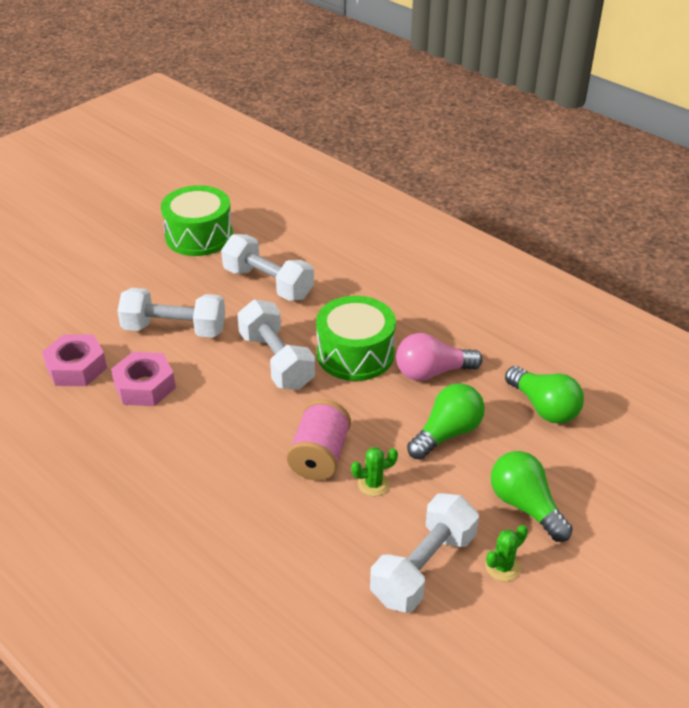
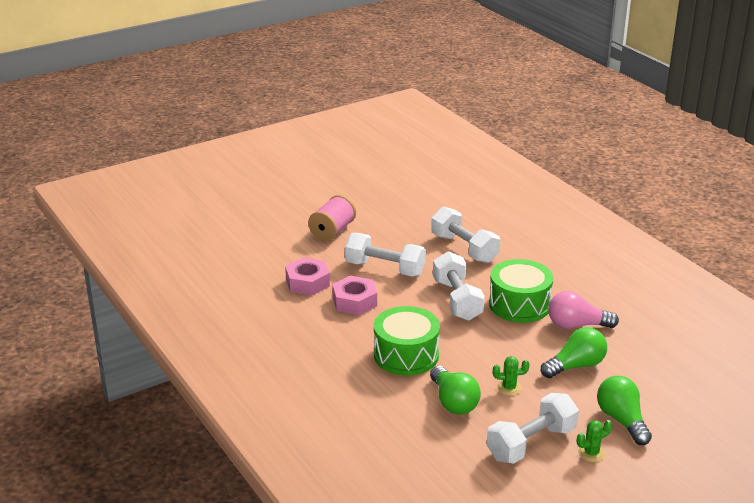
camera: 15 degrees right, 10 degrees down
green drum [161,185,233,256] -> green drum moved to [374,306,440,375]
pink spool [287,399,351,481] -> pink spool moved to [308,195,356,241]
green light bulb [505,366,584,424] -> green light bulb moved to [430,366,481,415]

